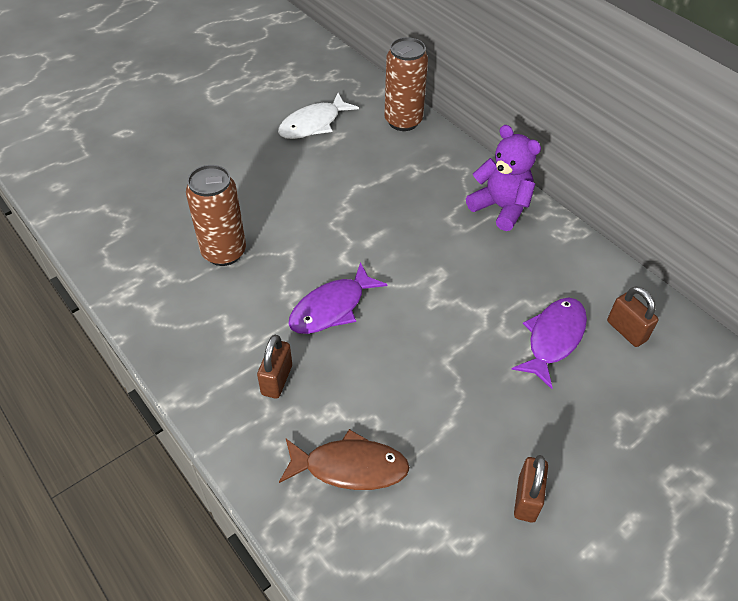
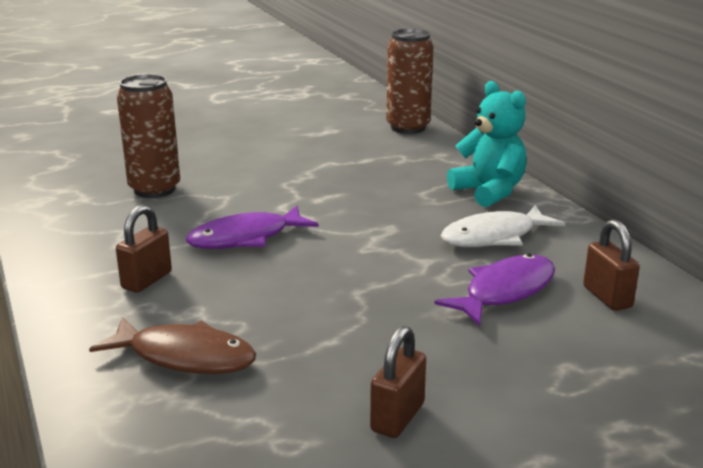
camera: 15 degrees right, 25 degrees down
white fish [278,93,359,139] -> white fish moved to [441,205,565,247]
purple teddy bear [466,125,541,231] -> turquoise teddy bear [447,81,527,207]

